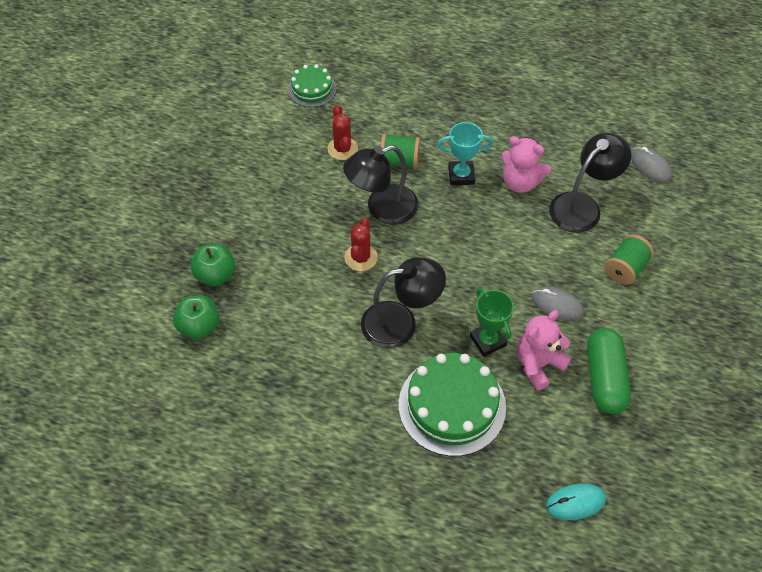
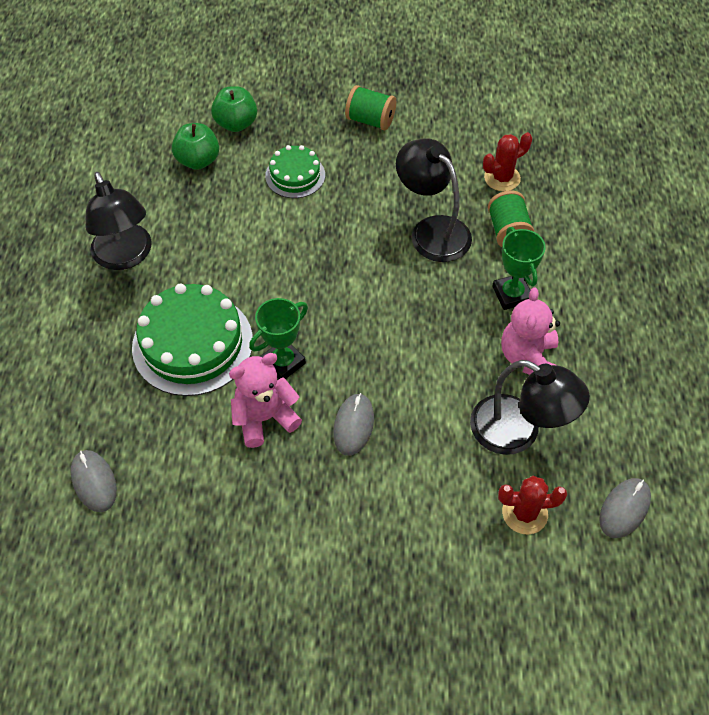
camera: 75 degrees right, 0 degrees up
green apple [191,244,236,286] -> green apple moved to [172,123,219,170]
green cake [288,64,336,107] -> green cake moved to [265,145,325,198]
red cactus [344,218,378,271] -> red cactus moved to [498,476,567,535]
black lamp [361,257,446,349] -> black lamp moved to [85,172,152,270]
turquoise trophy [437,122,493,185] -> green trophy [492,227,546,310]
pink teddy bear [517,310,572,391] -> pink teddy bear turned 60 degrees counterclockwise [229,353,302,448]
turquoise mouse [546,484,606,520] -> grey mouse [71,450,117,512]
green capsule [587,328,631,414] -> none
green spool [604,234,654,285] -> green spool moved to [345,85,396,130]

